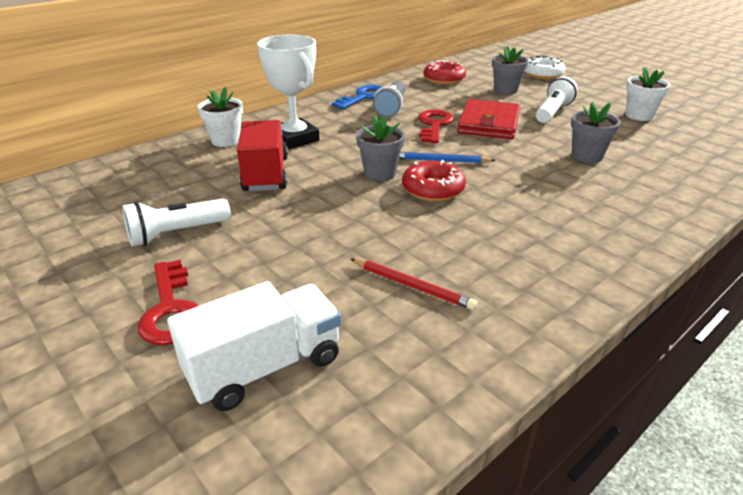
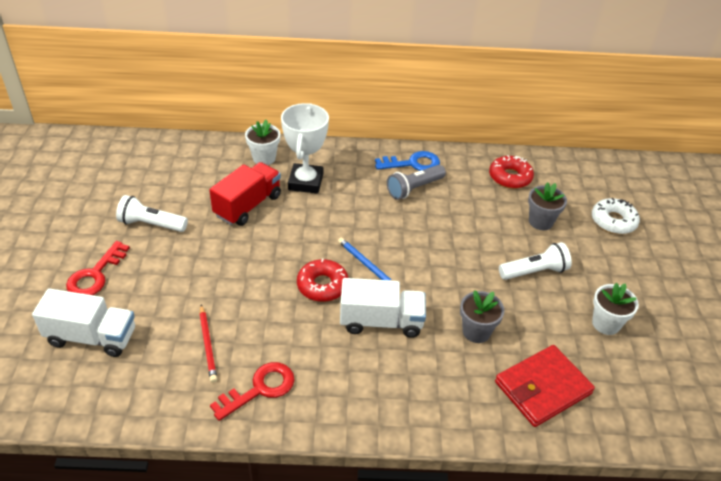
camera: 40 degrees right, 10 degrees up
grey flower pot [356,115,405,181] -> none
red key [418,109,454,143] -> red key moved to [210,362,295,421]
red wallet [457,99,520,139] -> red wallet moved to [495,345,595,427]
none -> white truck [340,278,426,338]

